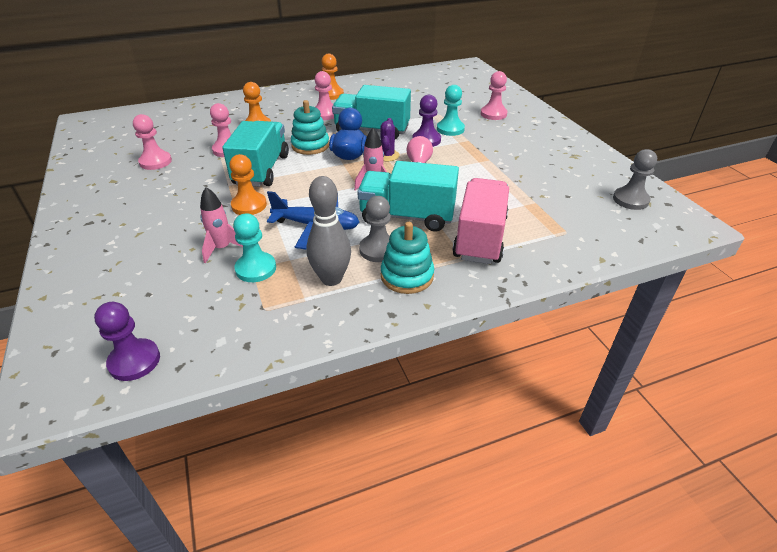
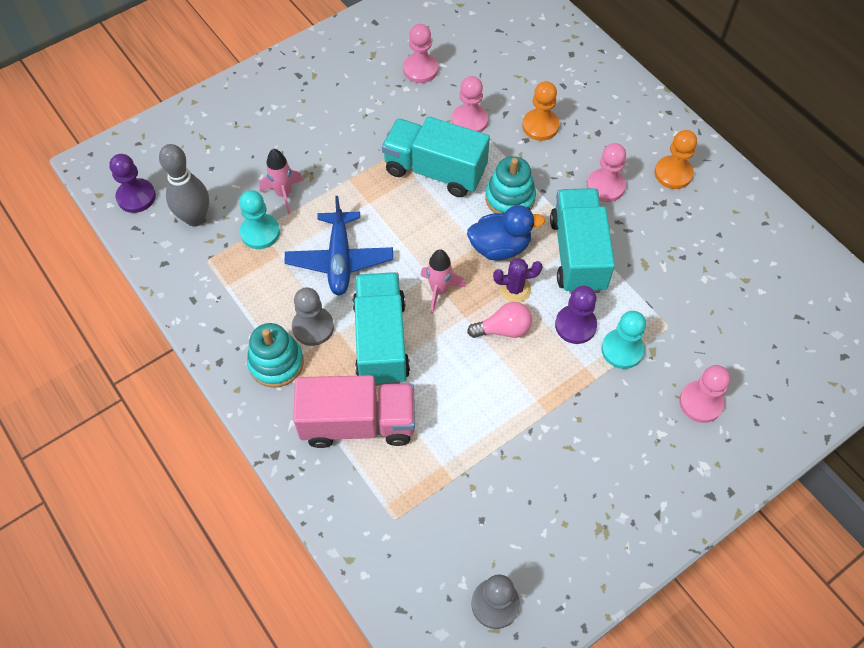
camera: 75 degrees right, 20 degrees up
turquoise truck [222,121,289,187] -> turquoise truck turned 150 degrees counterclockwise [382,116,490,197]
orange pawn [229,154,267,215] -> none
grey bowling pin [307,176,351,286] -> grey bowling pin moved to [159,144,209,227]

